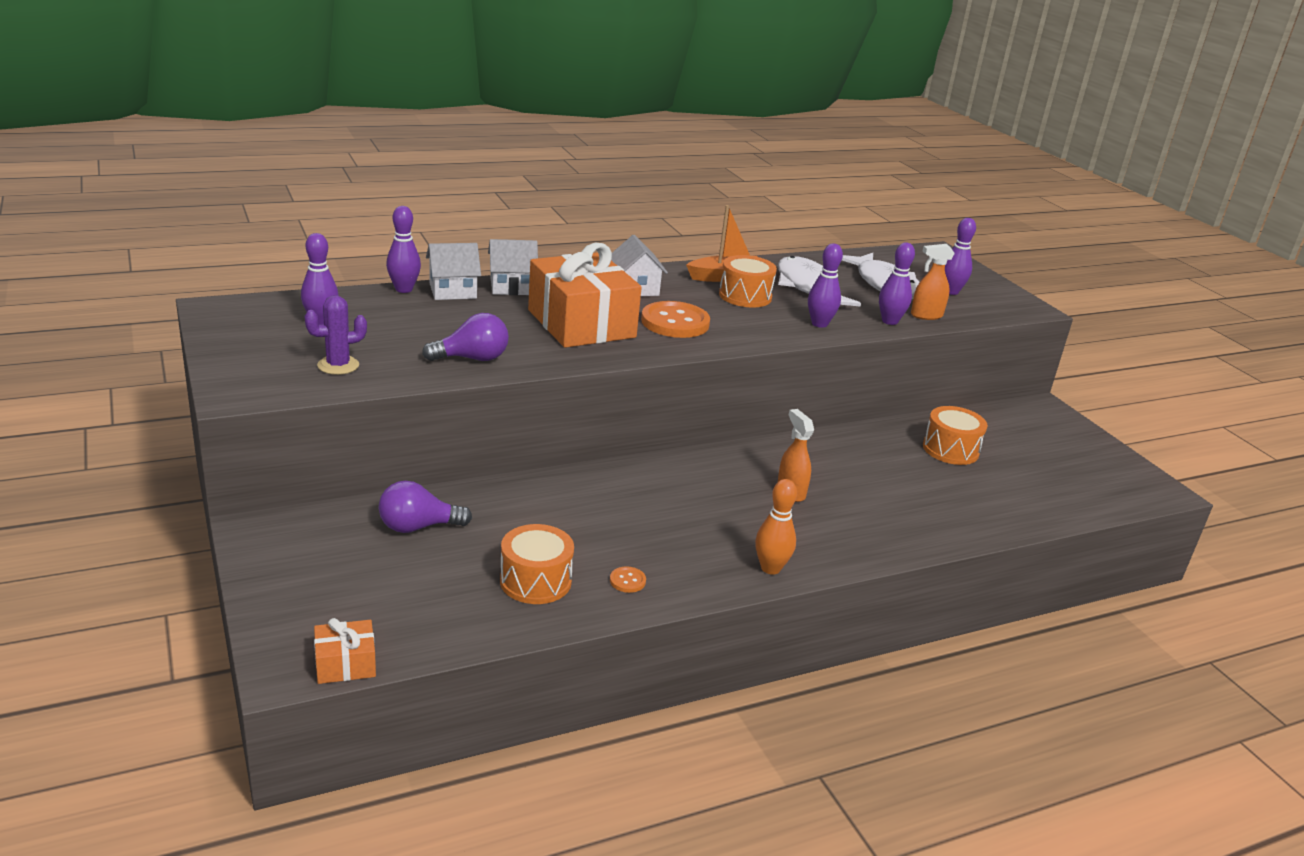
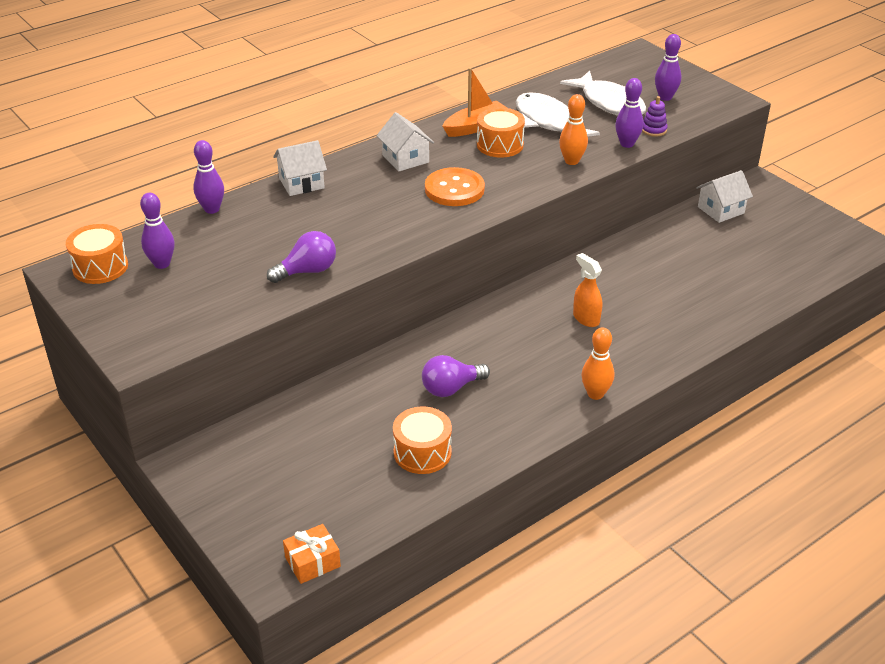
camera: 10 degrees left, 10 degrees up
purple cactus [305,295,367,375] -> none
purple light bulb [379,481,472,533] -> purple light bulb moved to [422,355,490,397]
white house [426,243,481,300] -> white house moved to [696,170,753,223]
orange gift [528,243,642,348] -> none
orange button [610,567,646,593] -> none
purple bowling pin [808,243,843,328] -> orange bowling pin [559,94,588,165]
orange spray bottle [911,244,955,320] -> purple stacking toy [642,96,668,137]
orange drum [923,406,988,465] -> orange drum moved to [66,224,128,284]

